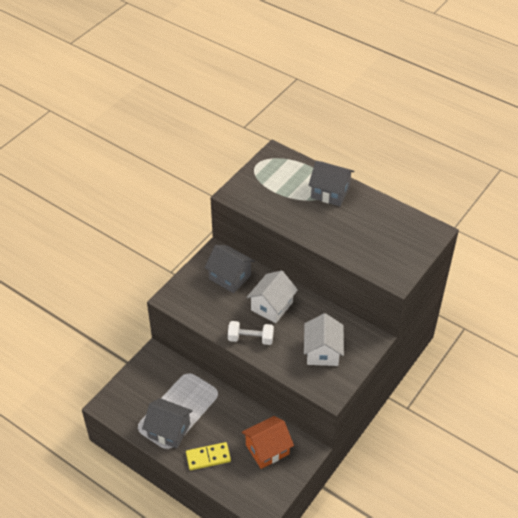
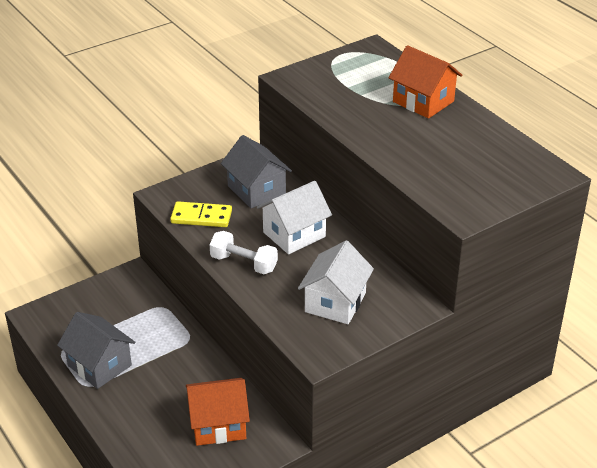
camera: 20 degrees right, 10 degrees down
yellow domino [186,442,231,470] -> yellow domino moved to [170,201,232,227]
grey house [308,161,354,206] -> orange house [389,45,462,119]

